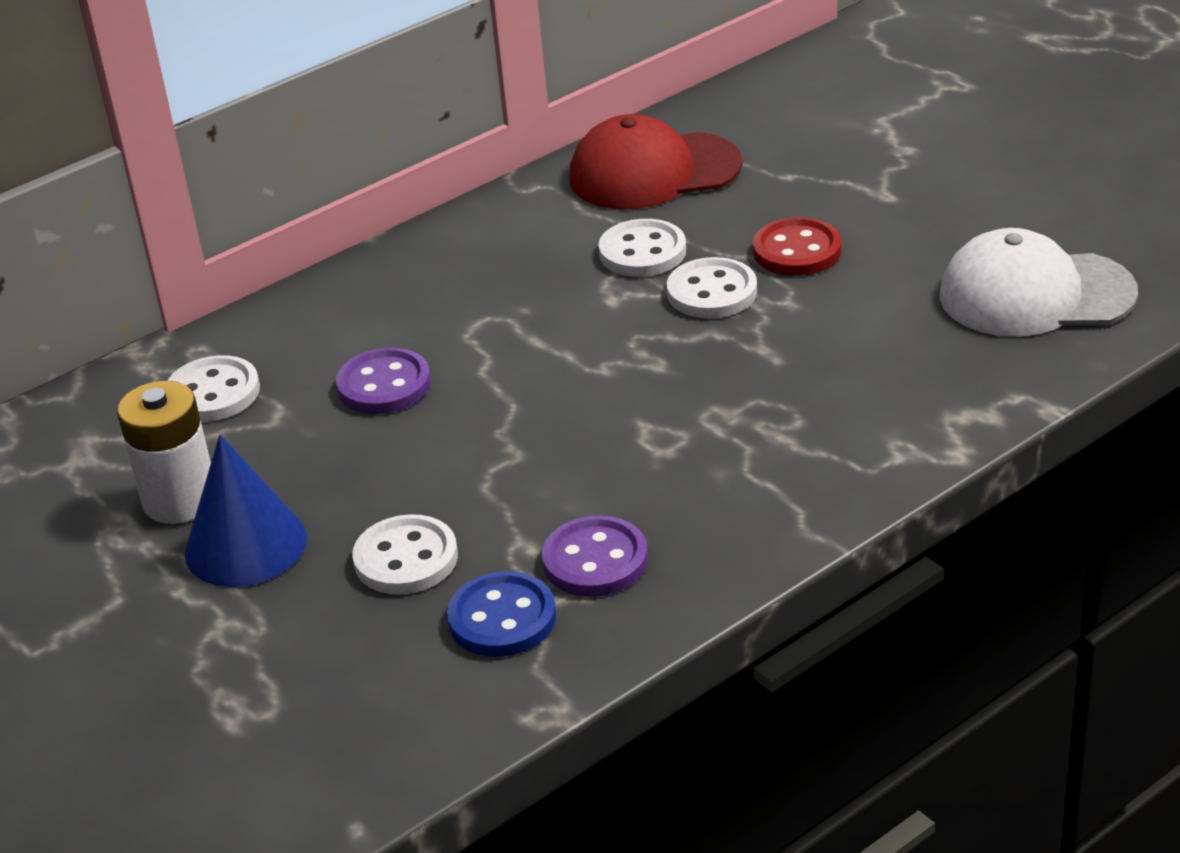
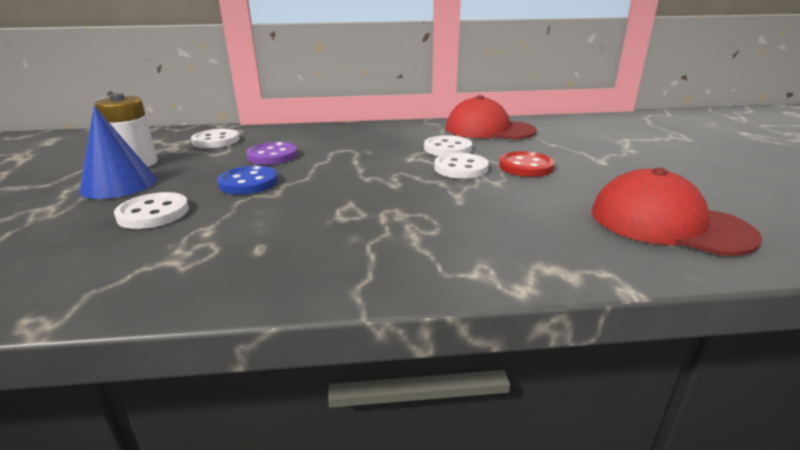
camera: 30 degrees right, 10 degrees down
blue button [447,571,556,657] -> blue button moved to [217,166,278,194]
purple button [542,516,648,597] -> none
white cap [939,228,1138,337] -> red cap [591,168,762,256]

